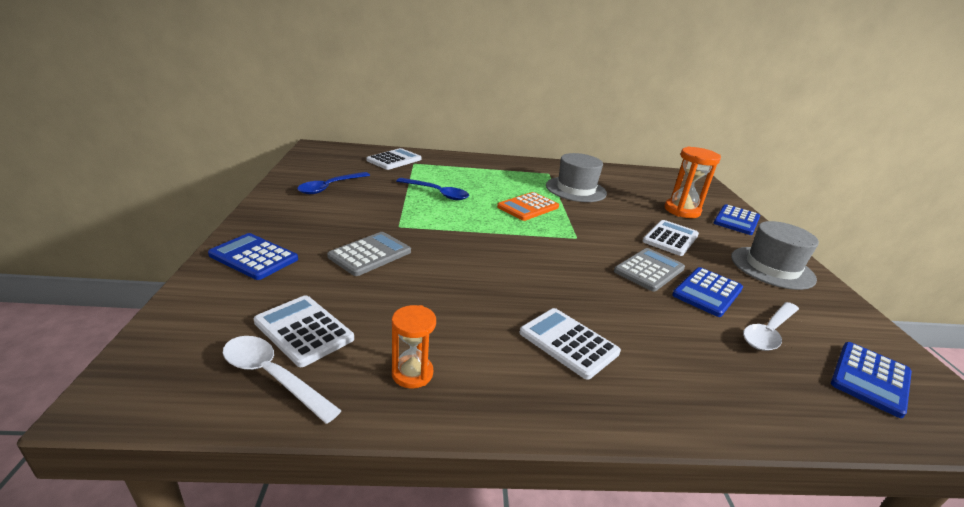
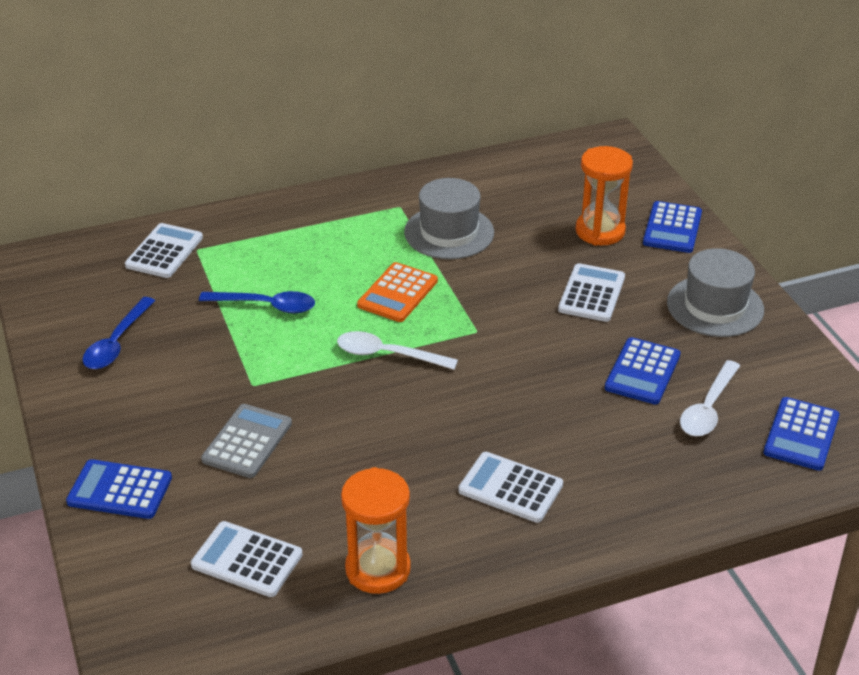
camera: 15 degrees left, 10 degrees up
white spoon [223,336,342,424] -> white spoon moved to [337,331,458,370]
orange hourglass [392,305,436,389] -> orange hourglass [341,467,411,594], size x1.61
grey calculator [614,248,685,292] -> none

